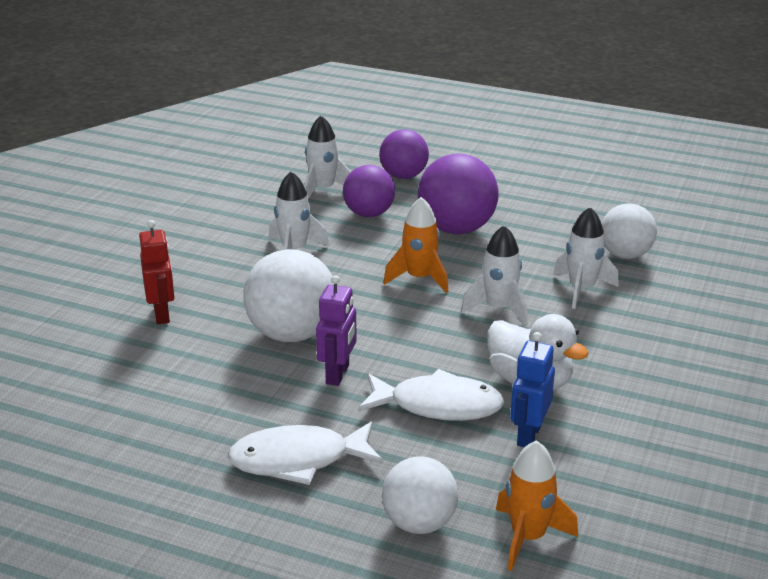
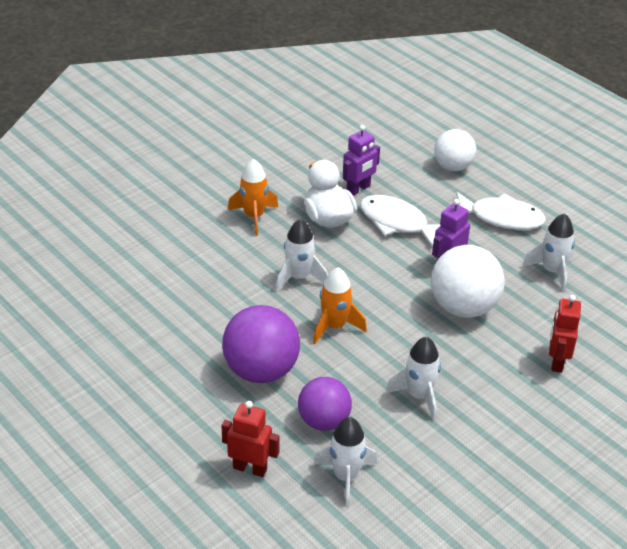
camera: 155 degrees left, 10 degrees up
purple ball [379,129,429,179] -> red robot [221,401,280,477]
orange rocket [496,440,578,571] -> orange rocket moved to [228,159,278,236]
blue robot [510,332,555,447] -> purple robot [343,125,380,196]
white rocket [553,207,619,309] -> white rocket moved to [522,213,575,292]
white ball [602,203,657,259] -> none

